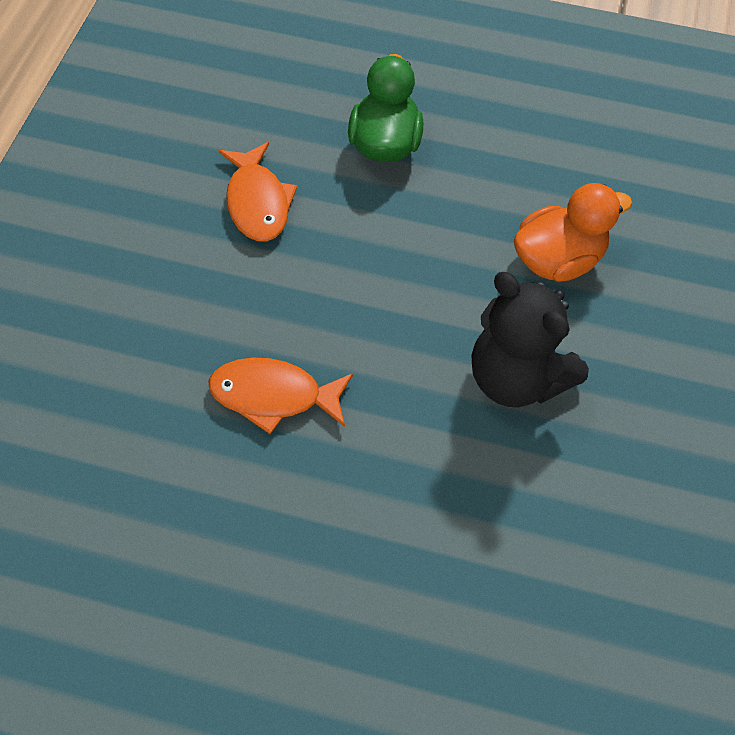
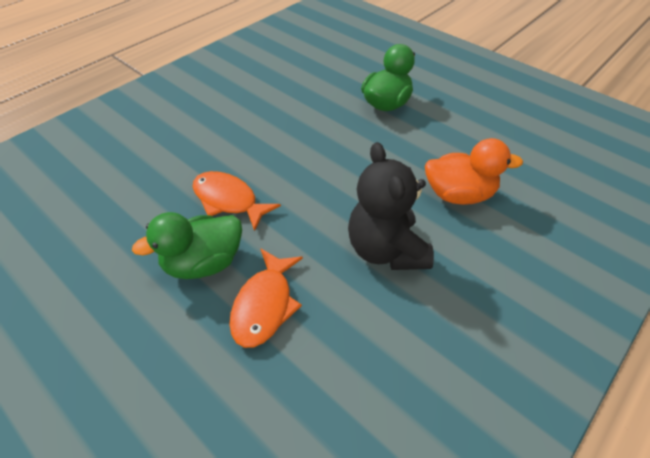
camera: 30 degrees right, 10 degrees down
orange fish [218,142,297,242] -> orange fish moved to [229,248,303,348]
none -> green duck [132,212,242,279]

